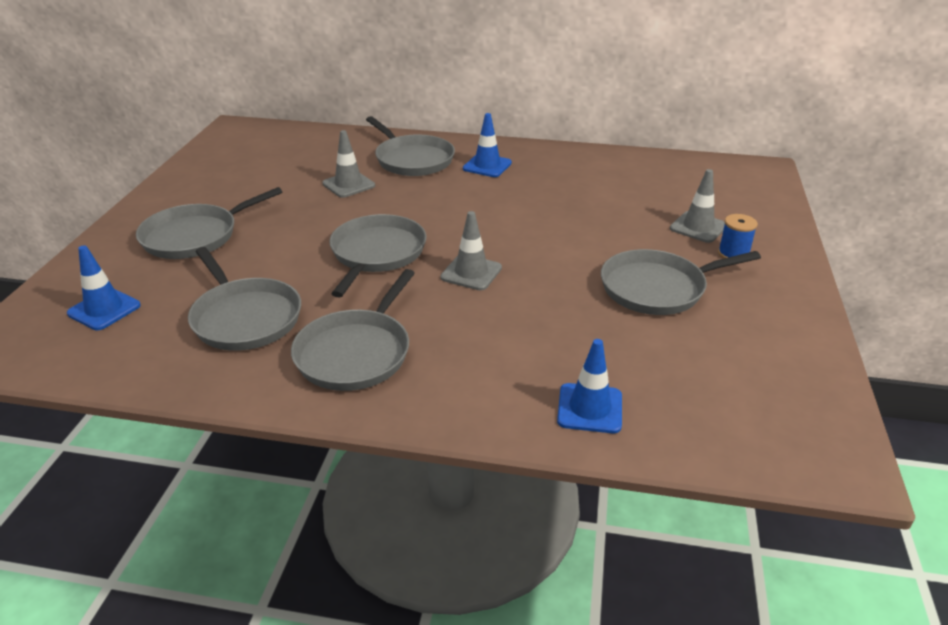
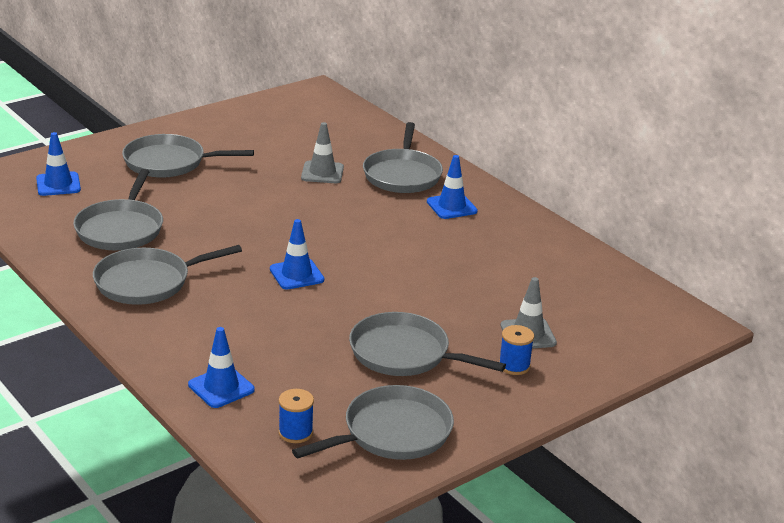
camera: 40 degrees right, 5 degrees down
grey pan [329,214,426,297] -> grey pan moved to [292,385,454,460]
grey traffic cone [440,211,502,290] -> blue traffic cone [270,219,324,289]
none -> blue spool [278,389,314,443]

